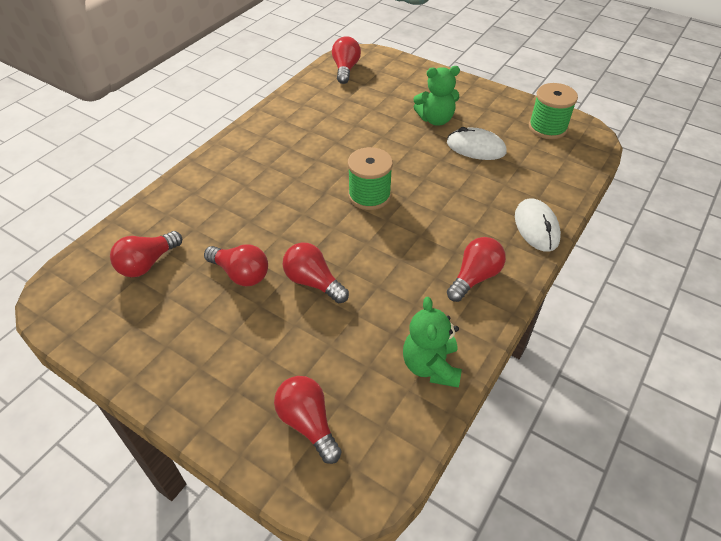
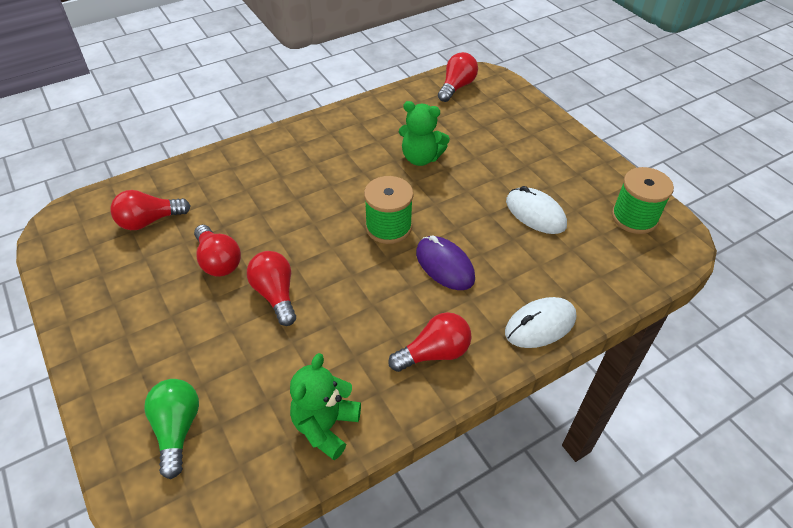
camera: 25 degrees right, 0 degrees up
red light bulb [274,376,342,464] -> green light bulb [144,379,199,479]
green teddy bear [413,66,460,126] -> green teddy bear moved to [399,101,450,166]
white mouse [515,198,561,252] -> white mouse turned 45 degrees clockwise [505,297,576,348]
none -> purple mouse [416,235,475,290]

